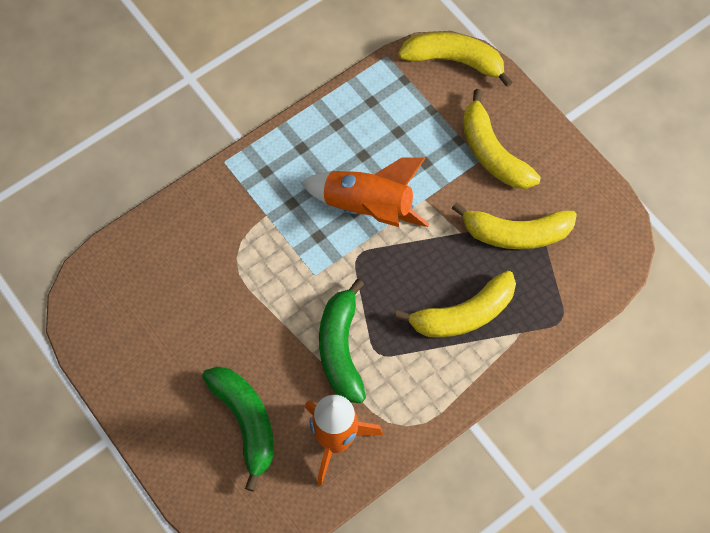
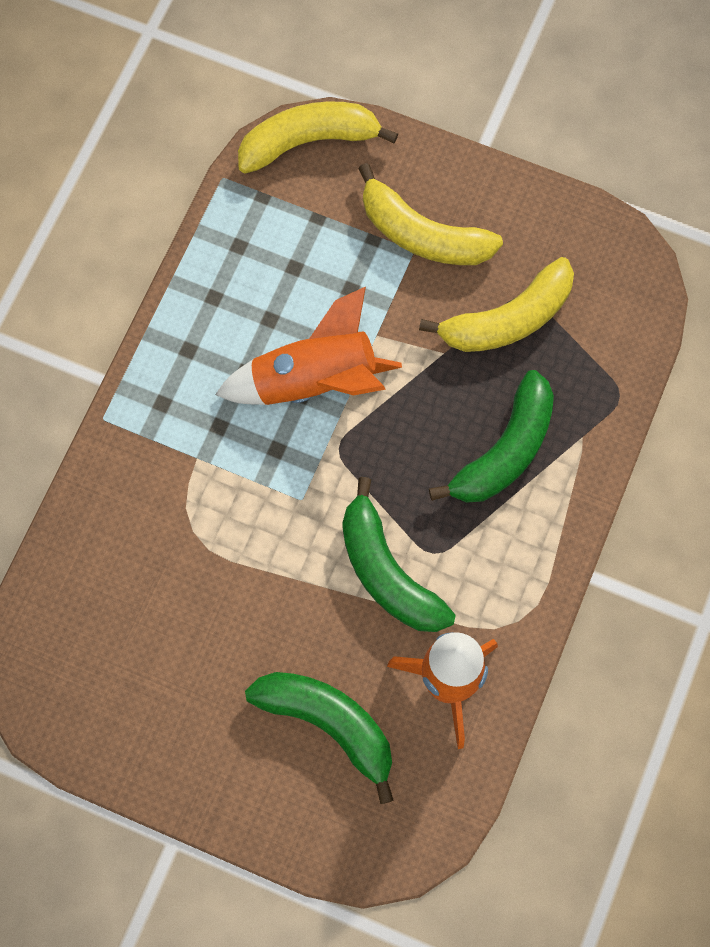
camera: 30 degrees left, 5 degrees up
yellow banana [395,270,516,338] -> green banana [429,370,554,503]

